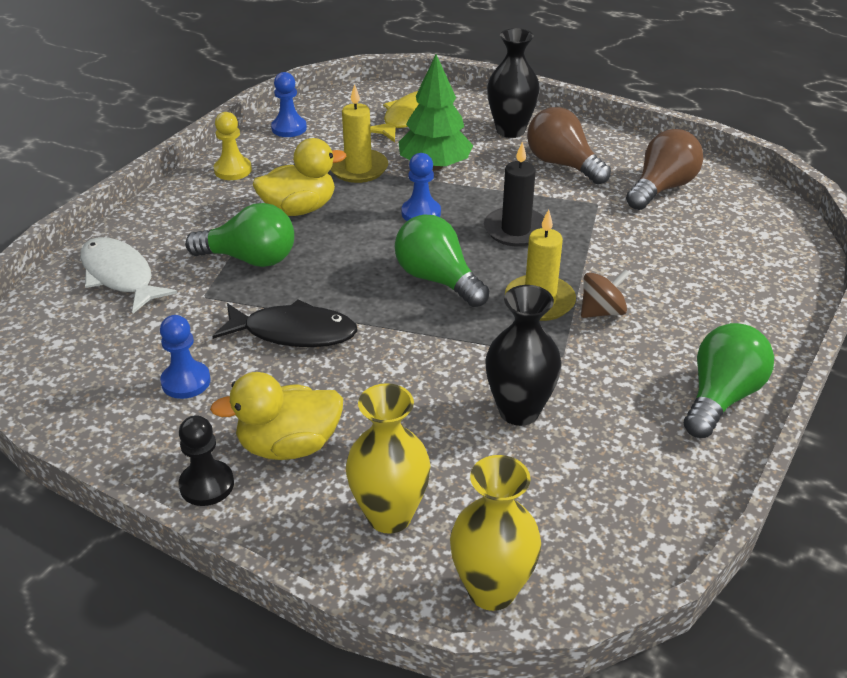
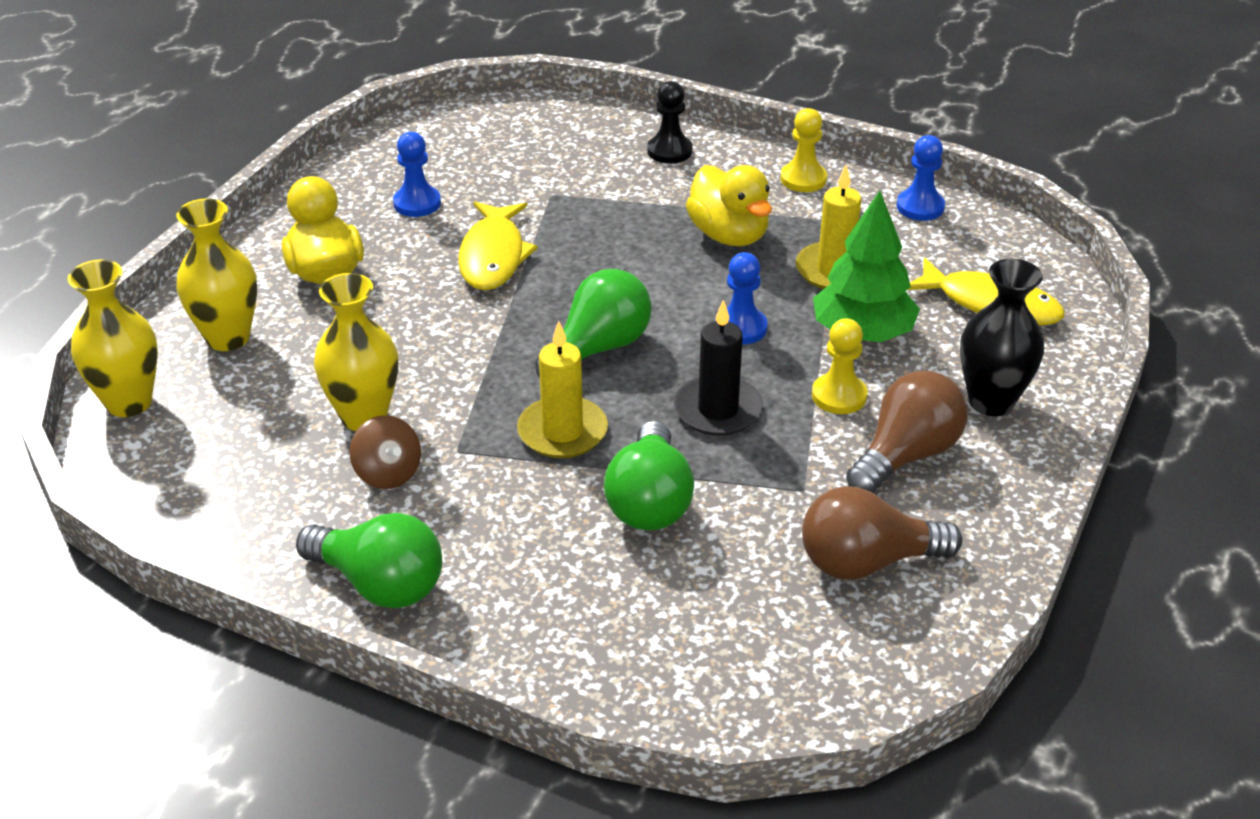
camera: 85 degrees right, 0 degrees up
white fish [80,237,177,314] -> none
black pawn [178,415,234,506] -> black pawn moved to [647,81,692,163]
green light bulb [185,203,294,267] -> green light bulb moved to [604,421,694,530]
black fish [213,299,358,347] -> yellow fish [458,202,538,290]
black vase [485,285,562,426] -> yellow vase [314,273,398,431]
brown spinning top [581,269,630,318] -> brown spinning top moved to [350,416,421,489]
brown light bulb [626,129,703,210] -> brown light bulb turned 135 degrees clockwise [802,486,963,580]
none -> yellow pawn [812,318,868,414]

